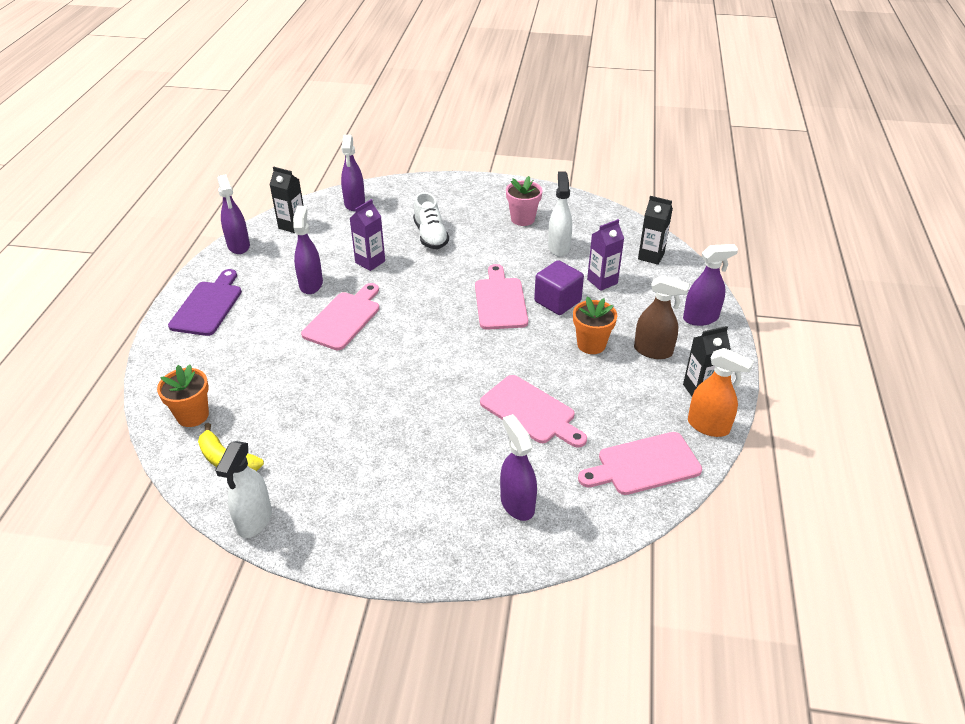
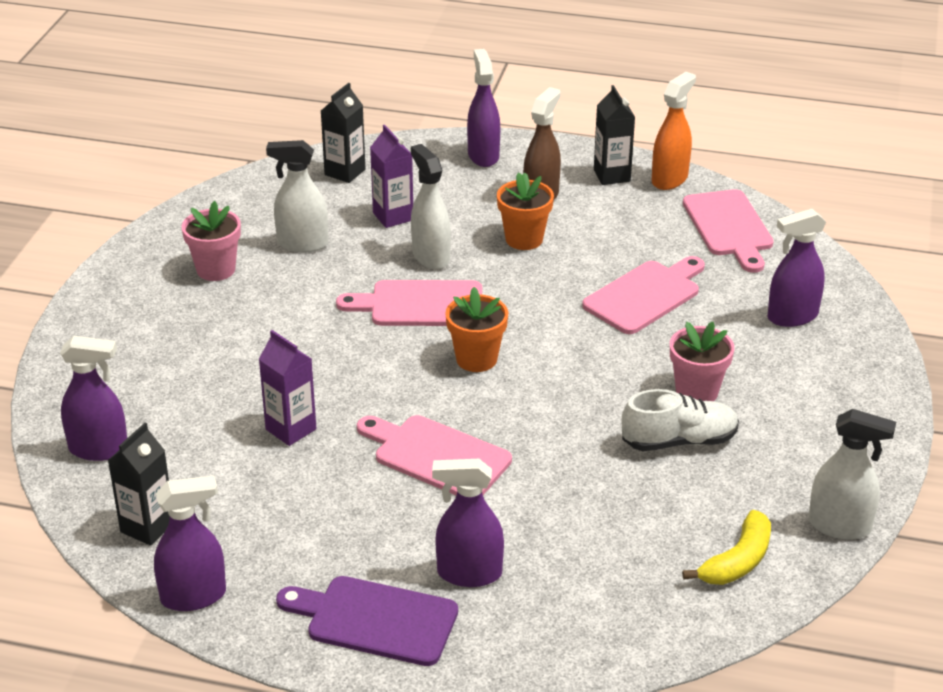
camera: 85 degrees left, 5 degrees down
orange flower pot [157,364,209,427] -> orange flower pot moved to [445,287,508,372]
purple spray bottle [293,206,323,294] -> purple spray bottle moved to [432,459,504,587]
white shoe [413,192,449,249] -> white shoe moved to [622,389,739,451]
purple cube [534,260,584,315] -> white spray bottle [411,144,451,269]
none -> pink flower pot [670,322,734,401]

